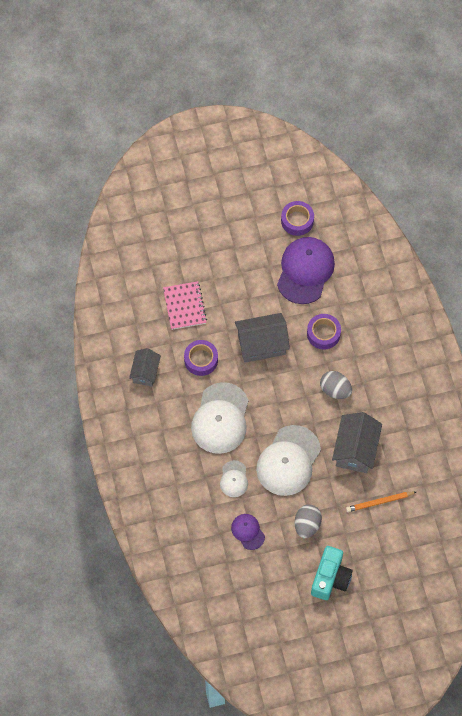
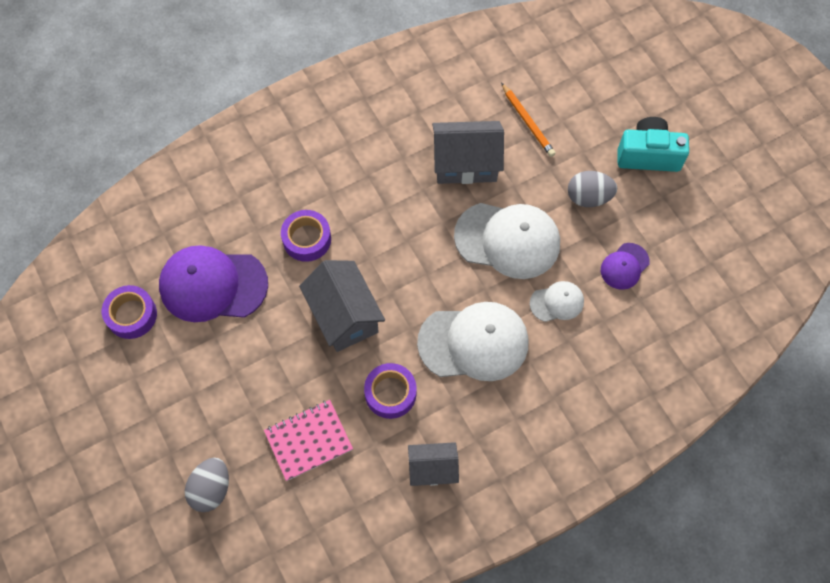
camera: 105 degrees left, 0 degrees up
grey egg [320,371,352,399] -> grey egg moved to [185,458,229,512]

